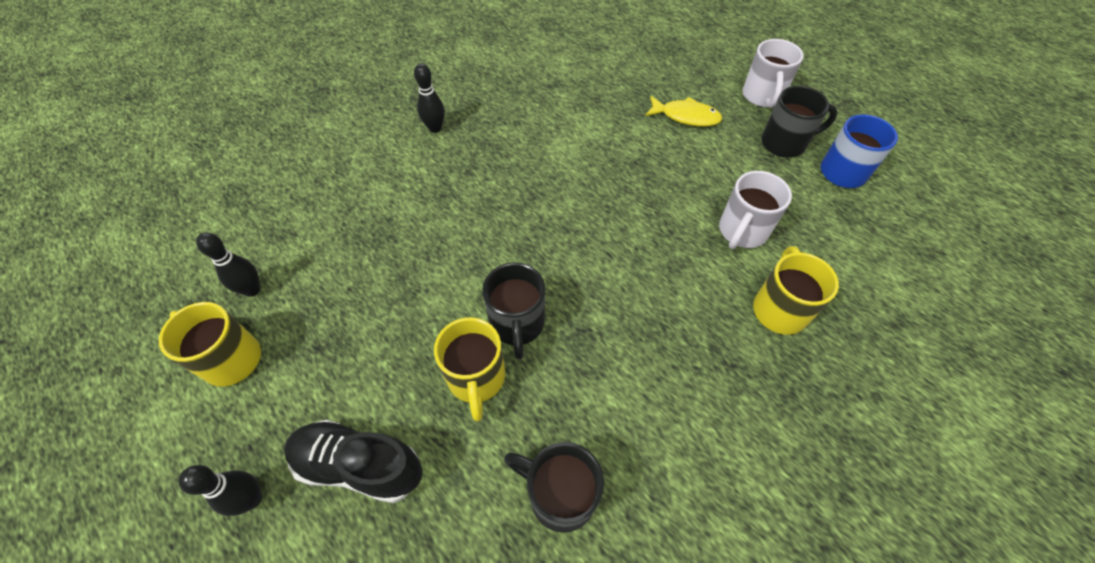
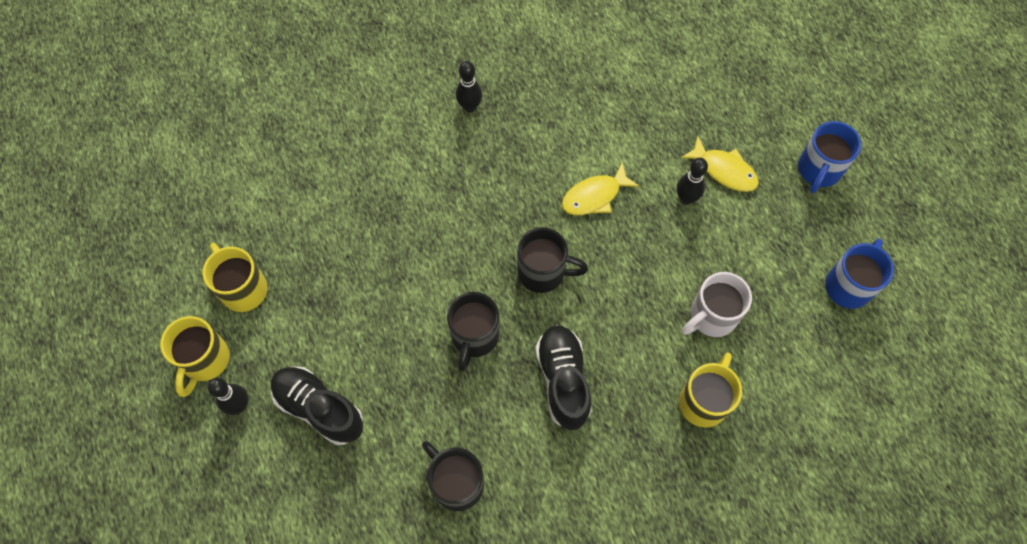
camera: 20 degrees right, 10 degrees up
black bowling pin [196,232,260,297] -> black bowling pin moved to [677,158,708,205]
yellow mug [434,317,505,421] -> yellow mug moved to [160,316,230,397]
white mug [743,39,804,108] -> blue mug [798,121,861,193]
black mug [761,86,838,157] -> black mug moved to [517,227,588,293]
none -> black shoe [535,325,592,430]
none -> yellow fish [562,162,640,215]

